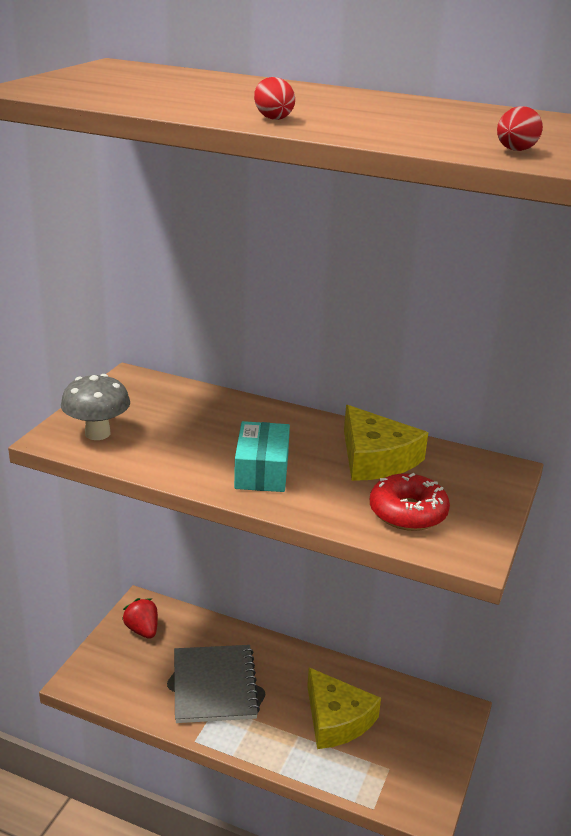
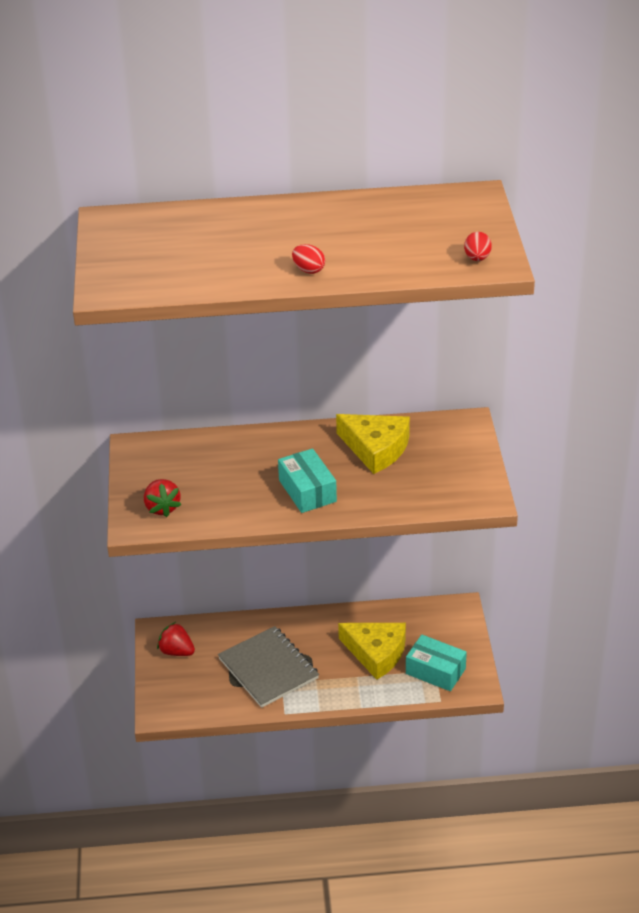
camera: 25 degrees left, 10 degrees up
grey mushroom [61,374,130,440] -> red strawberry [144,479,181,517]
red donut [370,473,450,531] -> none
none -> turquoise box [406,635,467,691]

